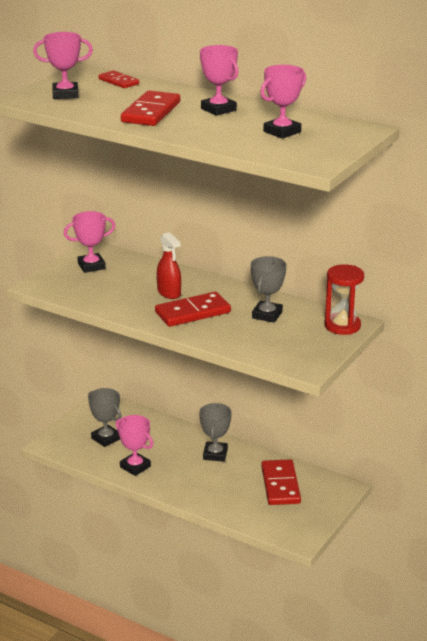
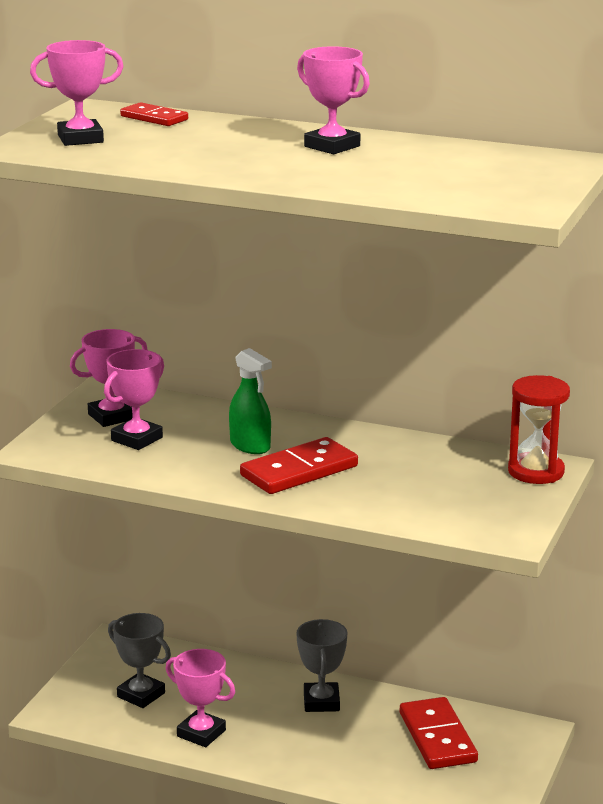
camera: 10 degrees left, 5 degrees down
red domino [121,91,180,126] -> none
red spray bottle [157,232,181,299] -> green spray bottle [229,348,272,454]
grey trophy [251,256,286,323] -> none
pink trophy [260,65,306,139] -> pink trophy moved to [104,349,164,450]

